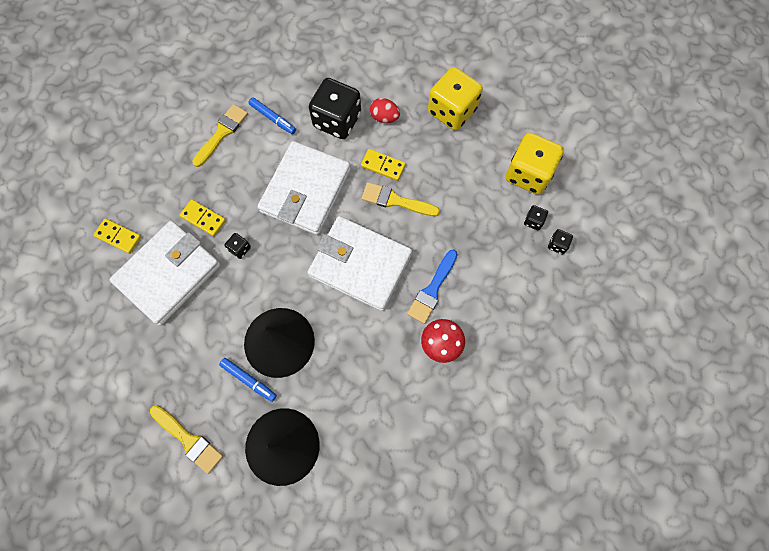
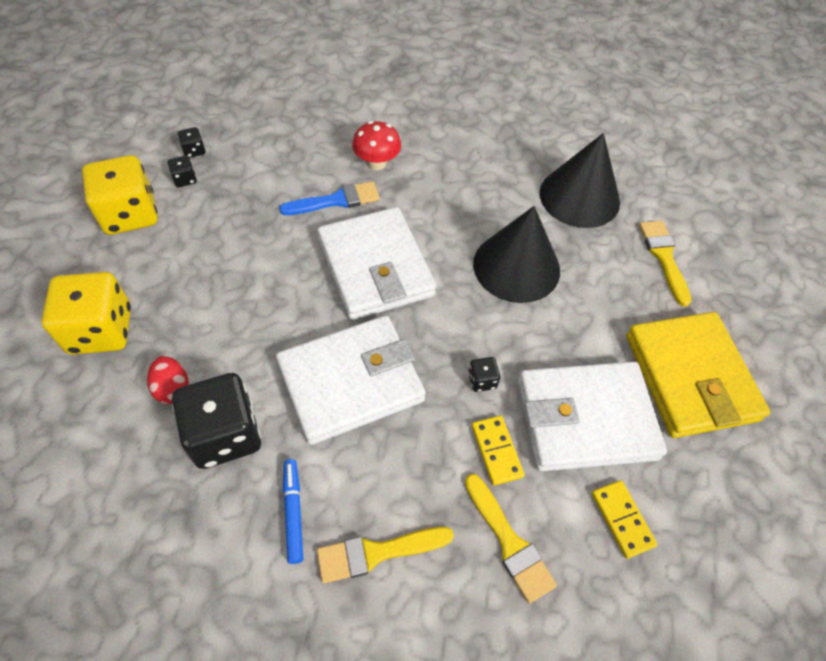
camera: 140 degrees left, 15 degrees down
blue marker [219,358,277,402] -> none
yellow domino [361,149,406,181] -> none
yellow brush [362,182,440,216] -> yellow brush moved to [465,474,557,604]
none -> yellow wallet [626,312,770,438]

